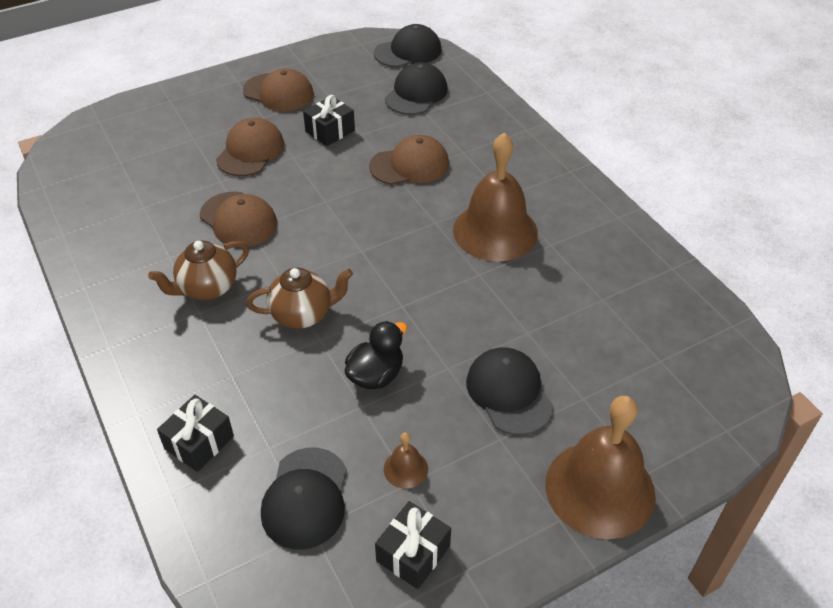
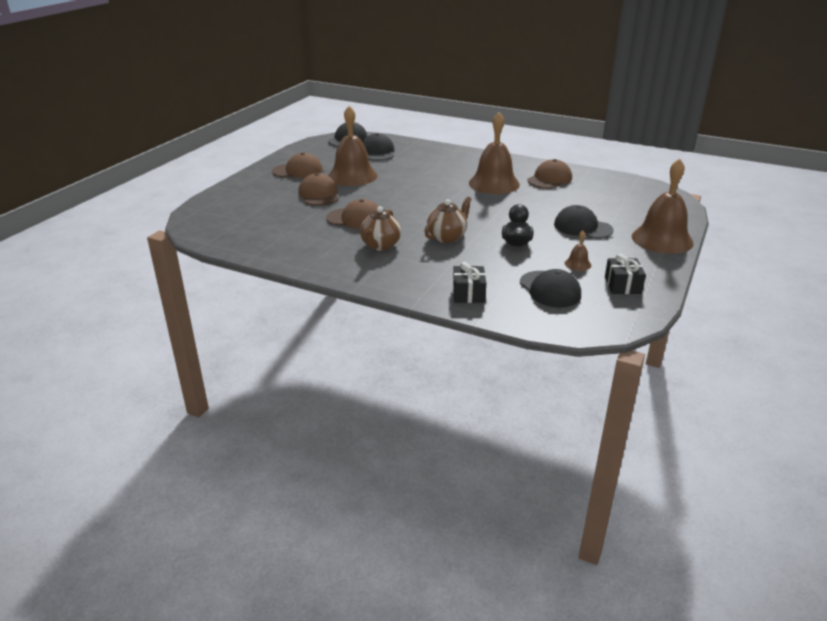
camera: 35 degrees left, 15 degrees down
black gift [303,95,355,146] -> brown bell [328,106,377,186]
brown cap [369,135,449,185] -> brown cap moved to [527,159,572,189]

